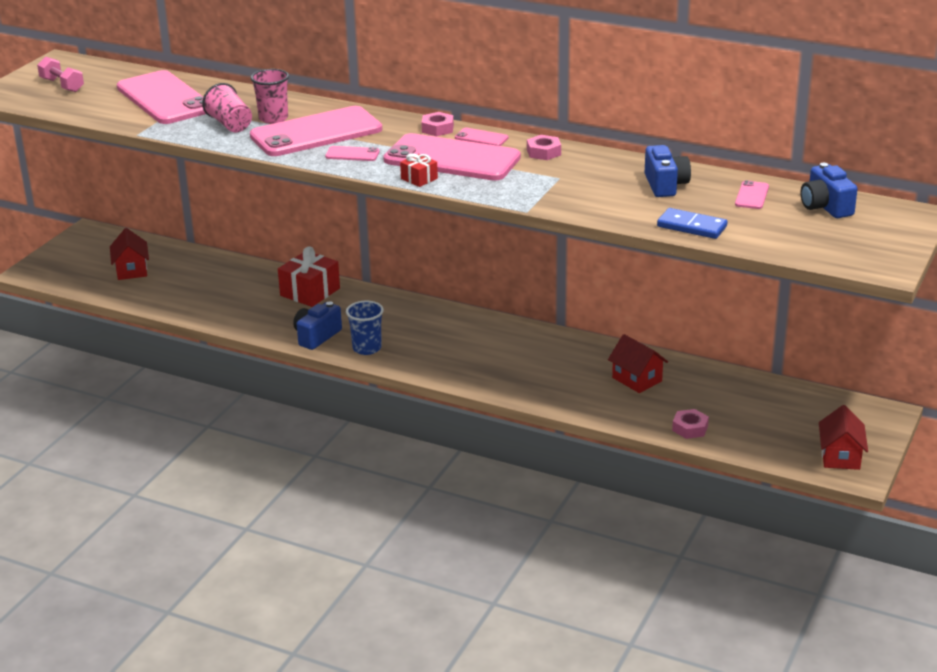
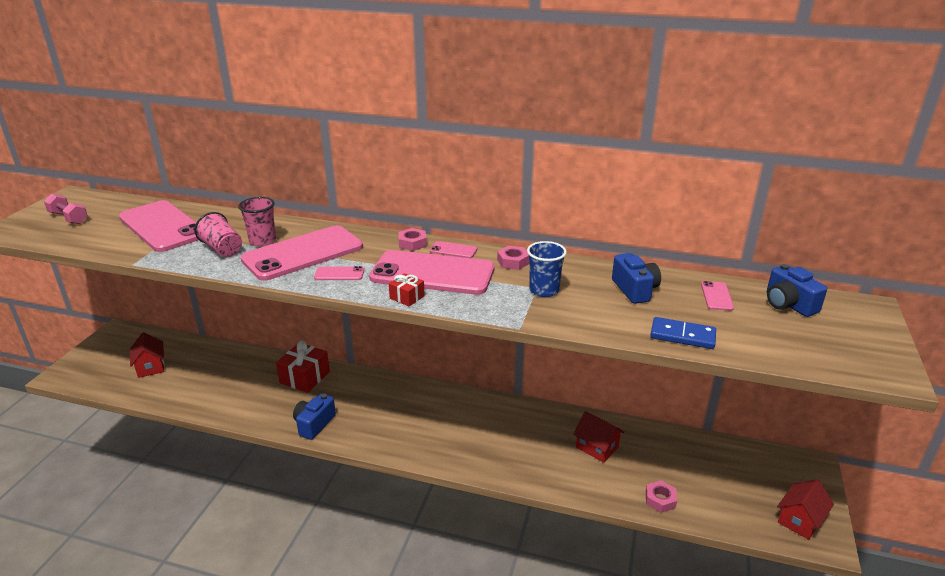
camera: 10 degrees left, 0 degrees up
blue cup [346,301,384,355] -> blue cup moved to [527,241,567,297]
red house [819,405,868,470] -> red house turned 45 degrees clockwise [777,479,834,540]

